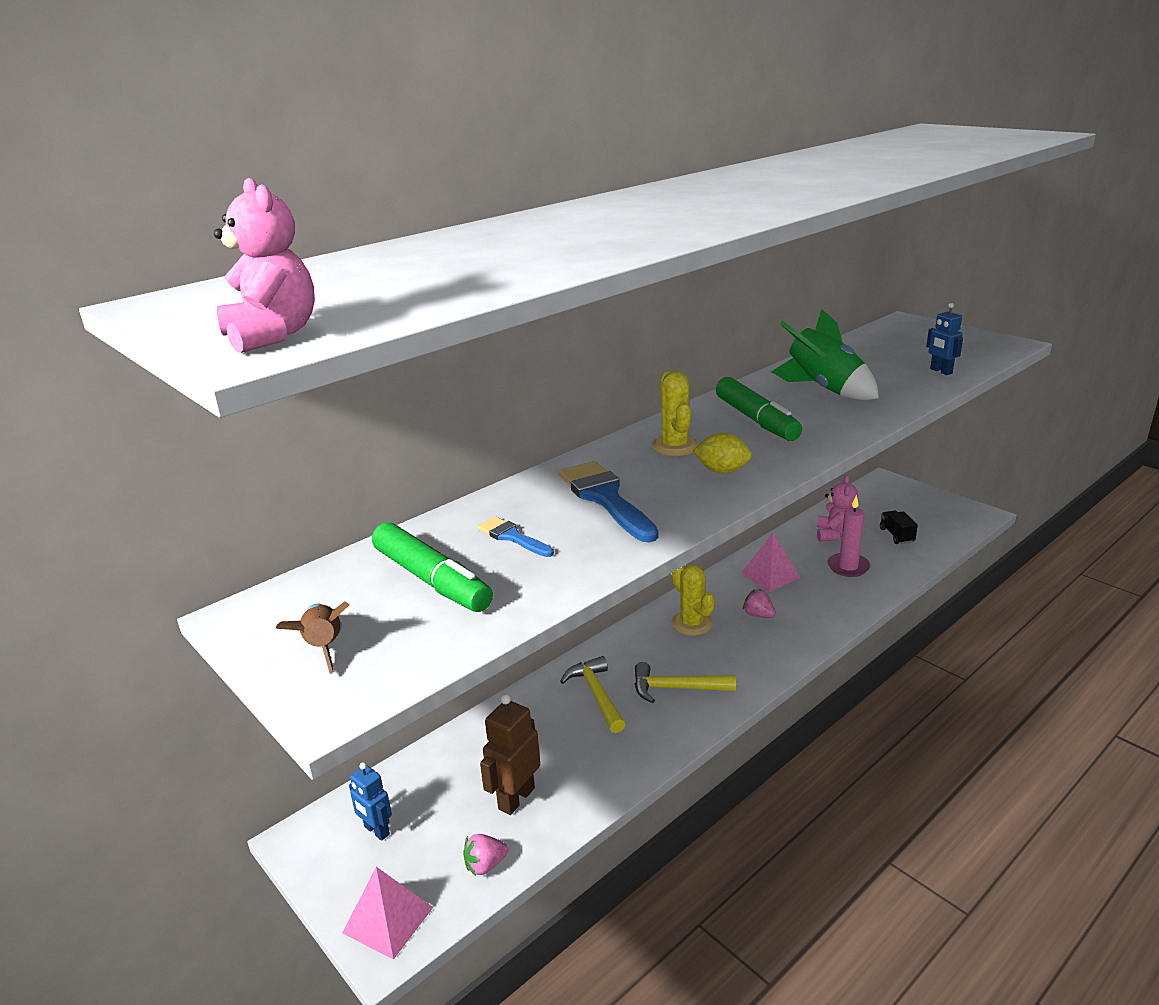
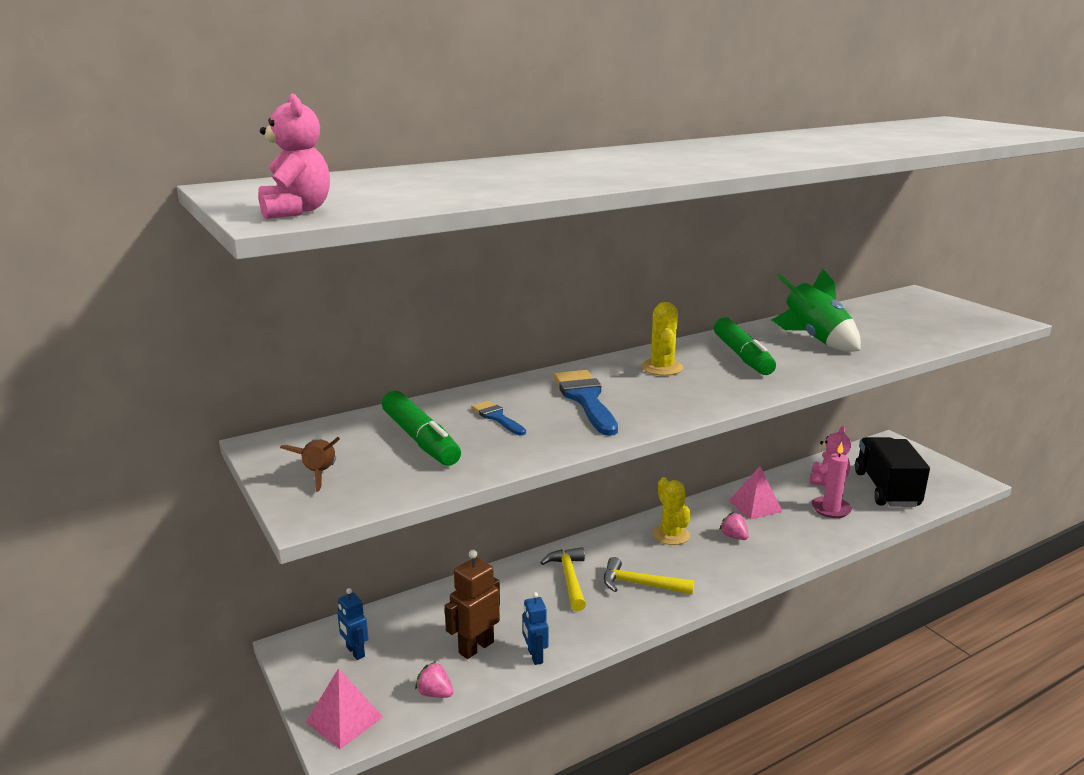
camera: 10 degrees right, 5 degrees down
pink strawberry [463,834,508,876] -> pink strawberry turned 45 degrees clockwise [415,661,453,698]
yellow lemon [693,433,752,473] -> none
black truck [880,511,918,544] -> black truck [855,437,930,507], size x2.27
blue robot [926,303,963,375] -> blue robot moved to [523,592,548,665]

